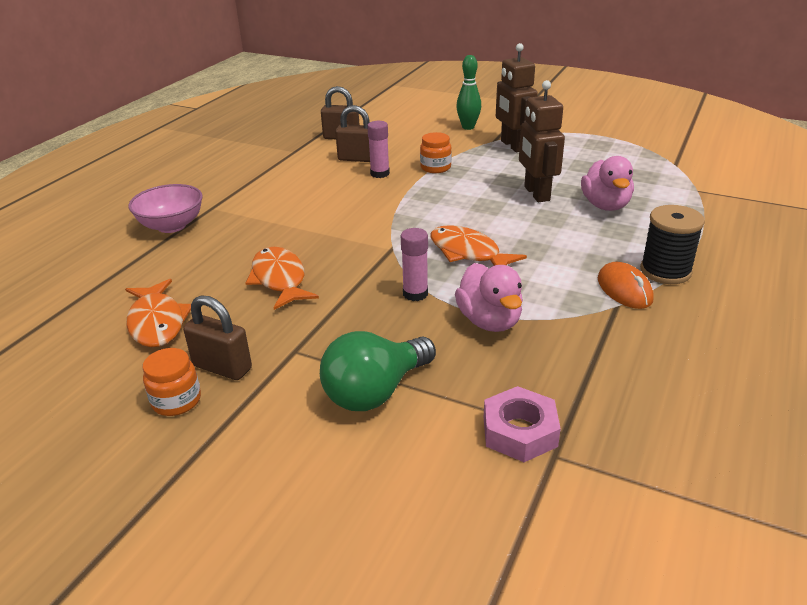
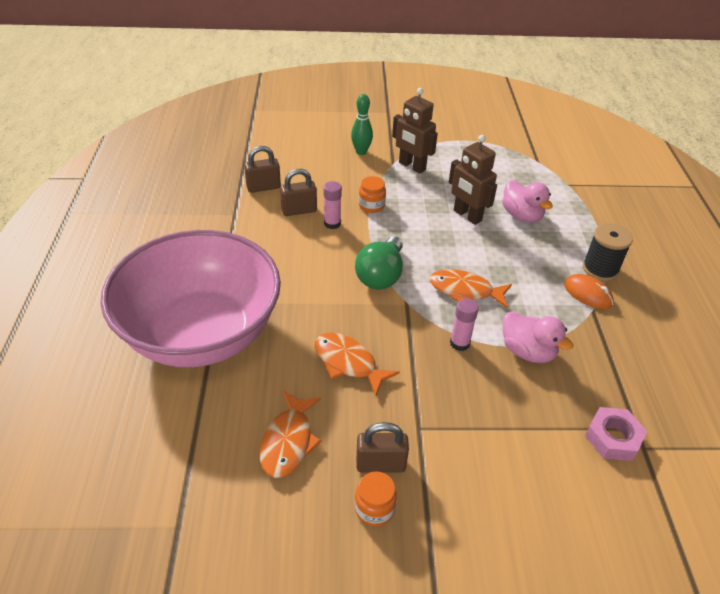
camera: 30 degrees left, 10 degrees up
orange fish [125,279,191,347] -> orange fish turned 60 degrees clockwise [260,391,322,478]
pink bowl [129,184,203,233] -> pink bowl [101,230,281,367], size x2.47
green light bulb [320,331,436,411] -> green light bulb moved to [355,236,403,290]

